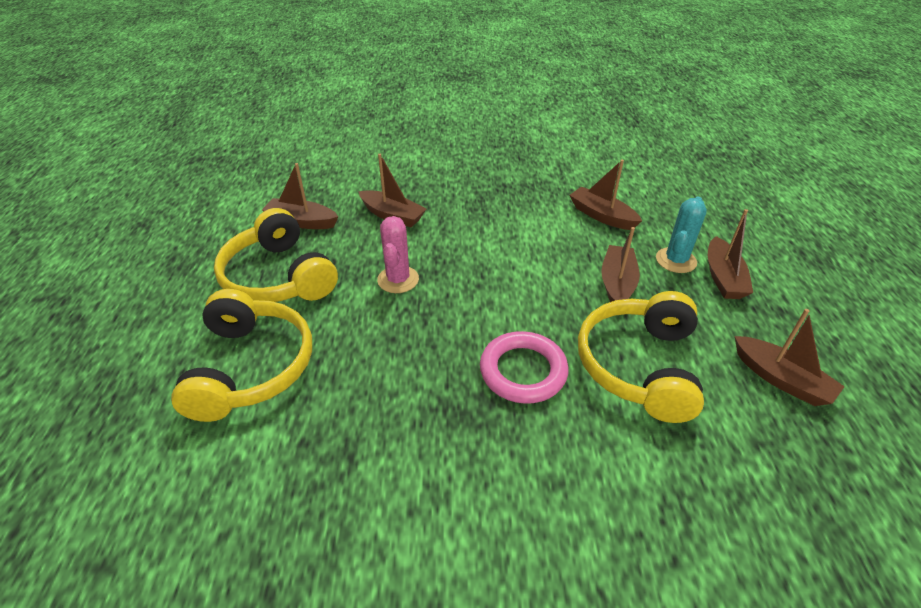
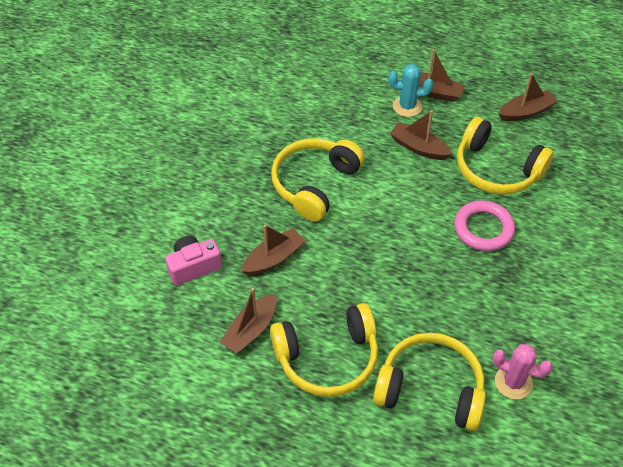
camera: 70 degrees left, 10 degrees up
pink cactus [377,216,419,293] -> pink cactus moved to [493,344,553,399]
brown boat [570,160,642,230] -> none
turquoise cactus [656,197,707,273] -> turquoise cactus turned 45 degrees counterclockwise [388,64,433,117]
none -> pink camera [165,236,222,286]
none -> yellow headphones [271,138,365,222]

